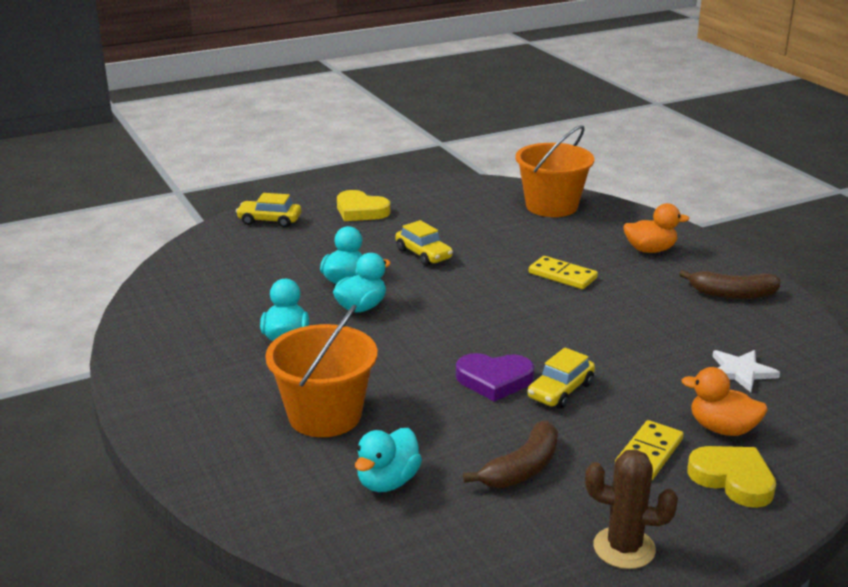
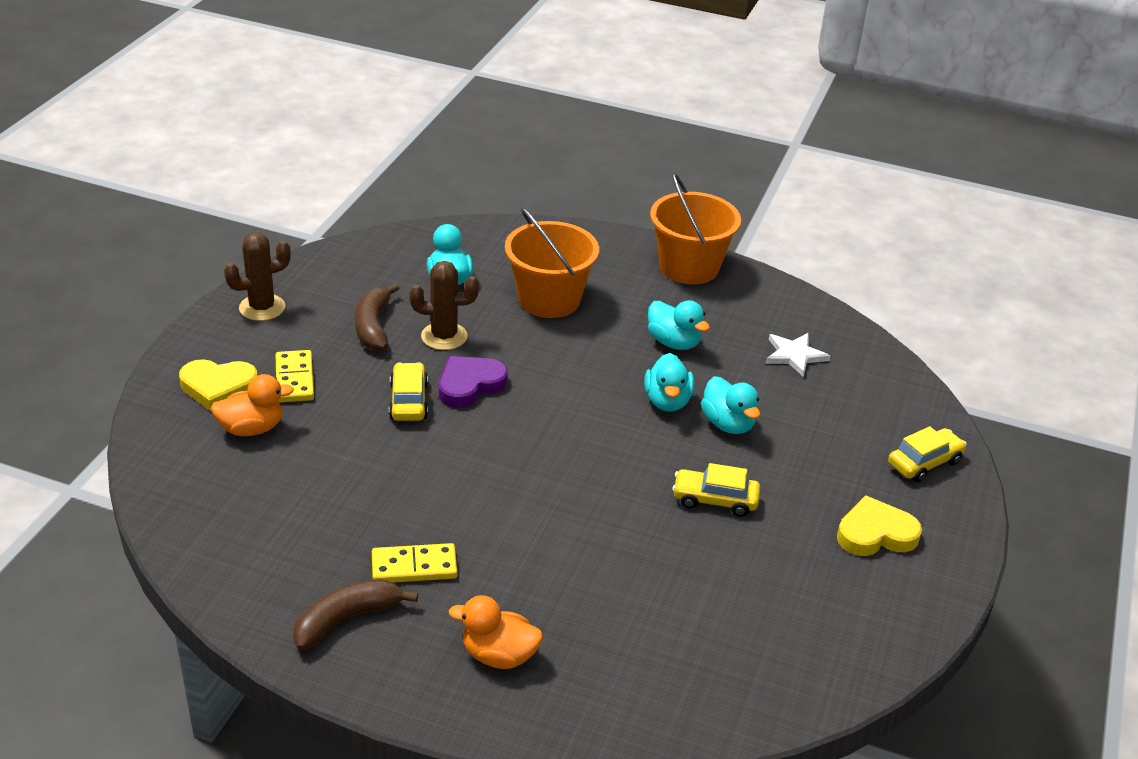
camera: 135 degrees right, 10 degrees up
orange bucket [515,125,594,217] -> orange bucket moved to [650,173,741,284]
yellow domino [529,256,598,289] -> yellow domino moved to [372,543,458,582]
orange duck [623,203,689,253] -> orange duck turned 60 degrees clockwise [449,595,543,669]
white star [712,350,780,392] -> white star moved to [765,333,830,377]
none -> brown cactus [410,261,479,350]

